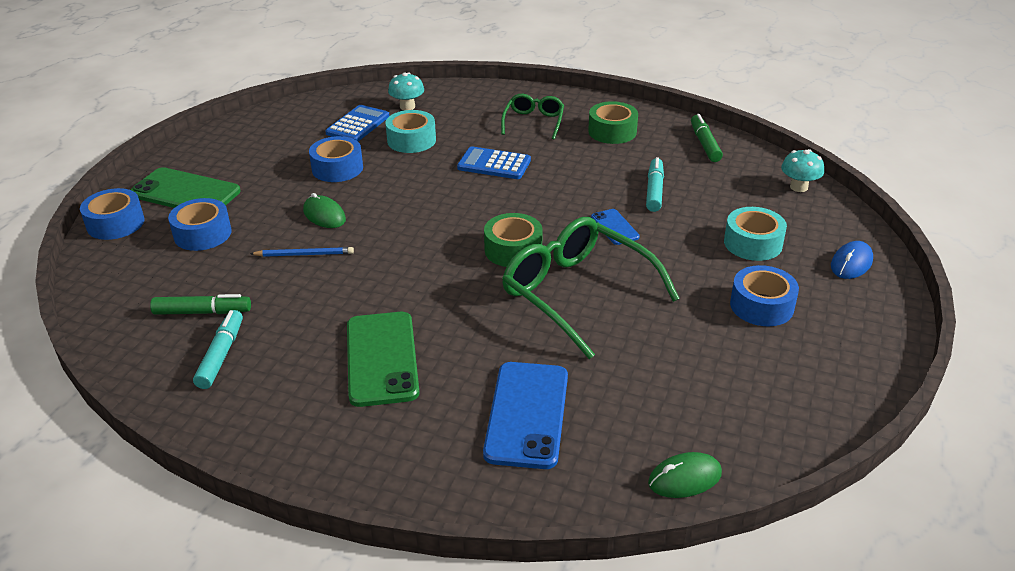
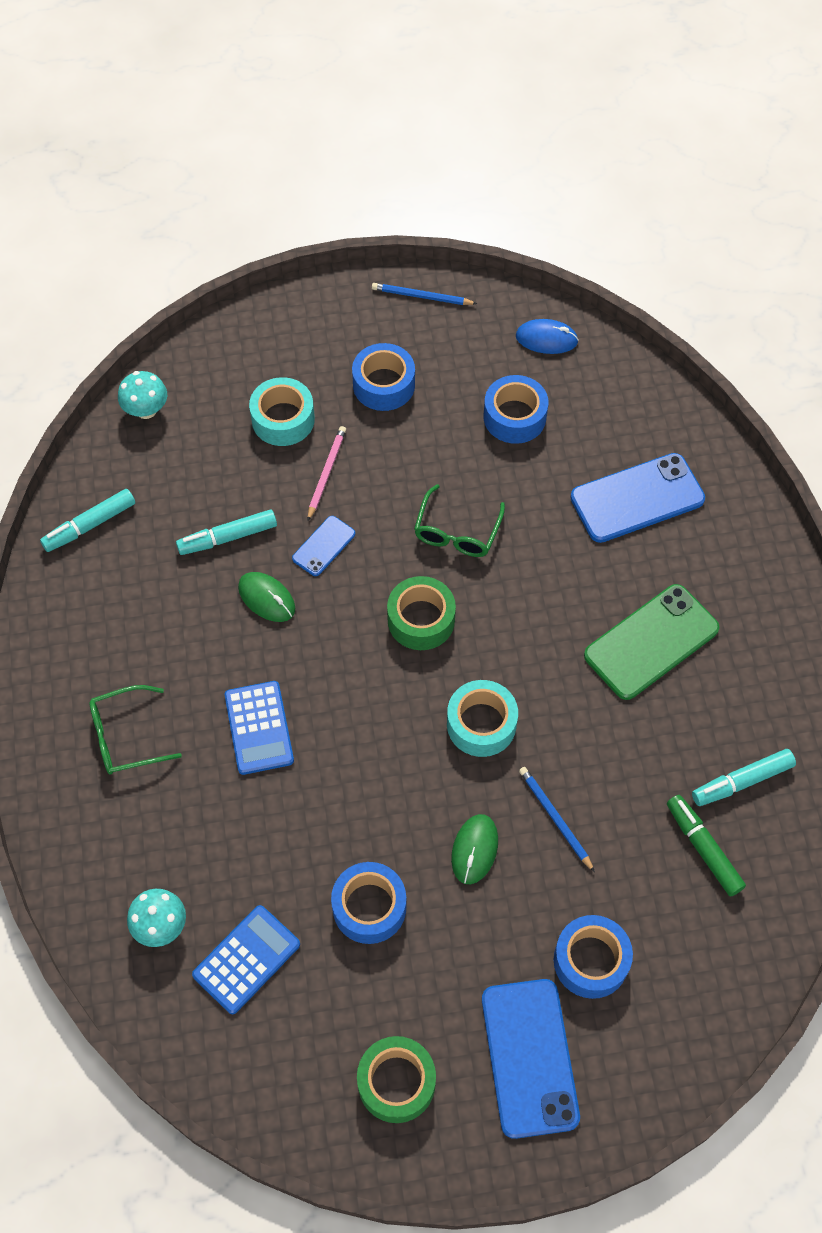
camera: 120 degrees left, 25 degrees up
blue tape [80,188,145,240] -> blue tape moved to [484,375,548,444]
green phone [131,167,240,208] -> blue phone [482,979,580,1139]
blue calculator [325,105,389,141] -> blue calculator turned 135 degrees clockwise [192,905,300,1014]
turquoise tape [385,110,436,153] -> turquoise tape moved to [447,680,518,757]
green glasses [502,217,680,359] -> green glasses [414,484,505,557], size x0.53
green tape [588,101,638,144] -> green tape moved to [357,1036,436,1123]
green mouse [648,452,722,498] -> green mouse moved to [238,572,295,622]
green marker [691,114,723,162] -> turquoise marker [40,489,135,552]
blue mouse [831,241,873,279] -> blue mouse moved to [516,319,579,354]
none -> pink pencil [308,426,346,520]
none -> blue pencil [372,283,477,305]

